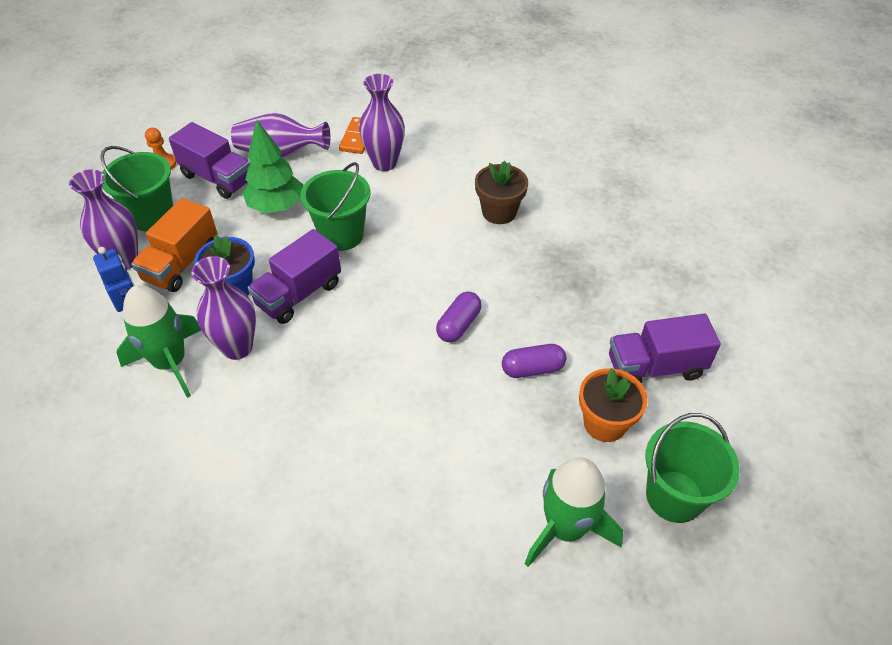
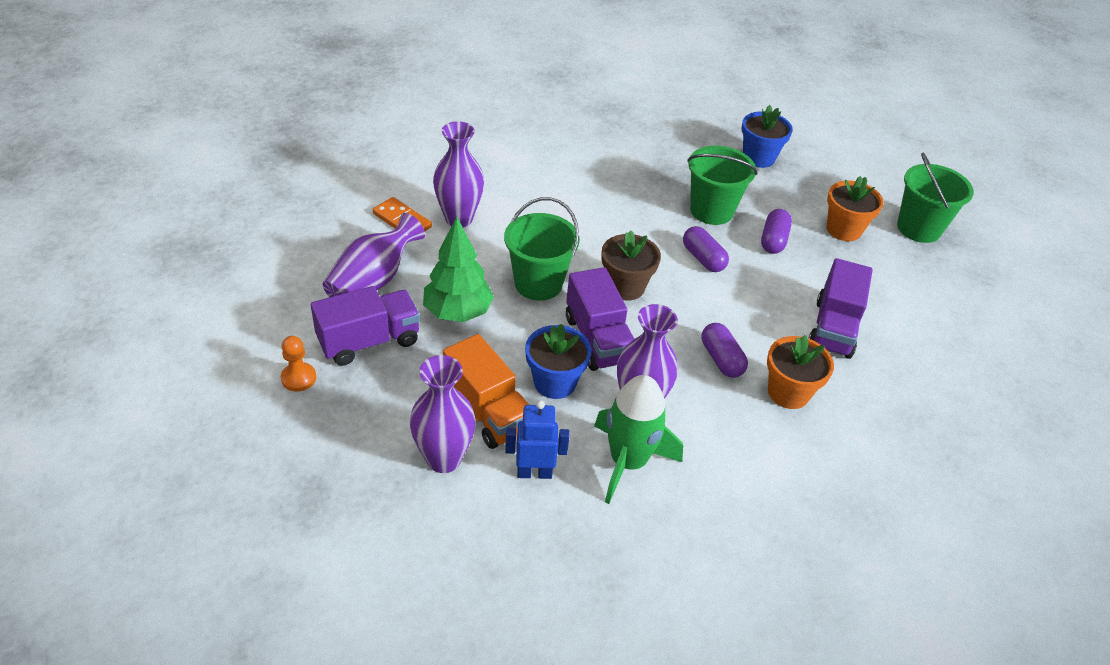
camera: 65 degrees left, 5 degrees down
green bucket [100,146,173,231] -> green bucket moved to [687,146,757,225]
brown flower pot [475,161,528,224] -> brown flower pot moved to [601,230,661,301]
green rocket [525,457,623,567] -> none
purple truck [609,314,721,383] -> purple truck moved to [808,258,873,359]
none -> purple capsule [702,323,748,378]
none -> blue flower pot [742,105,793,168]
none -> orange flower pot [767,335,834,409]

